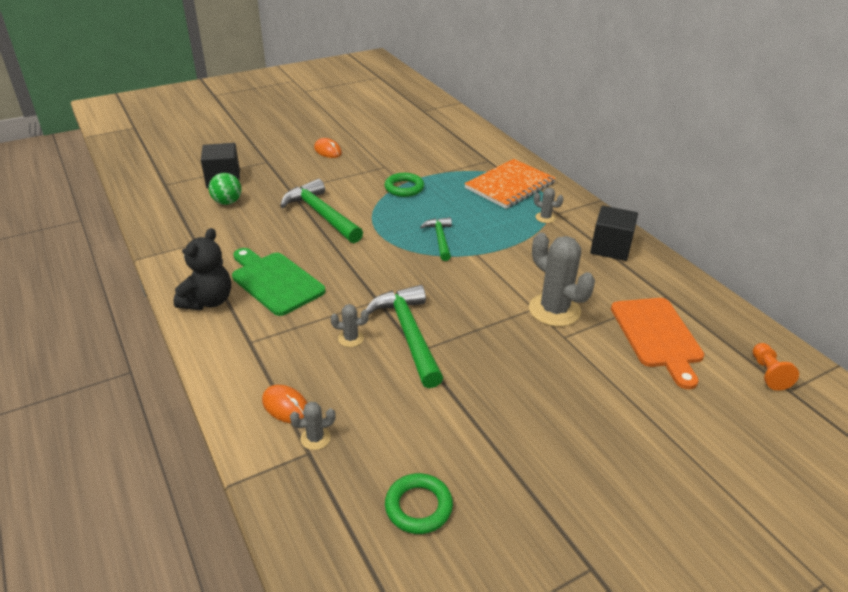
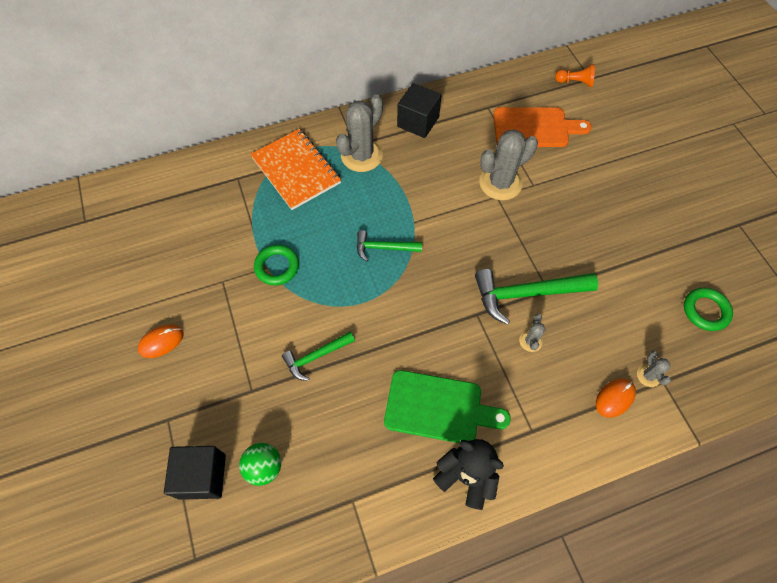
camera: 80 degrees left, 25 degrees up
green cutting board [232,248,326,316] -> green cutting board turned 135 degrees counterclockwise [384,370,511,443]
green hammer [280,179,363,243] -> green hammer [282,332,355,381], size x0.58
grey cactus [534,188,564,223] -> grey cactus [336,94,383,172], size x2.14

